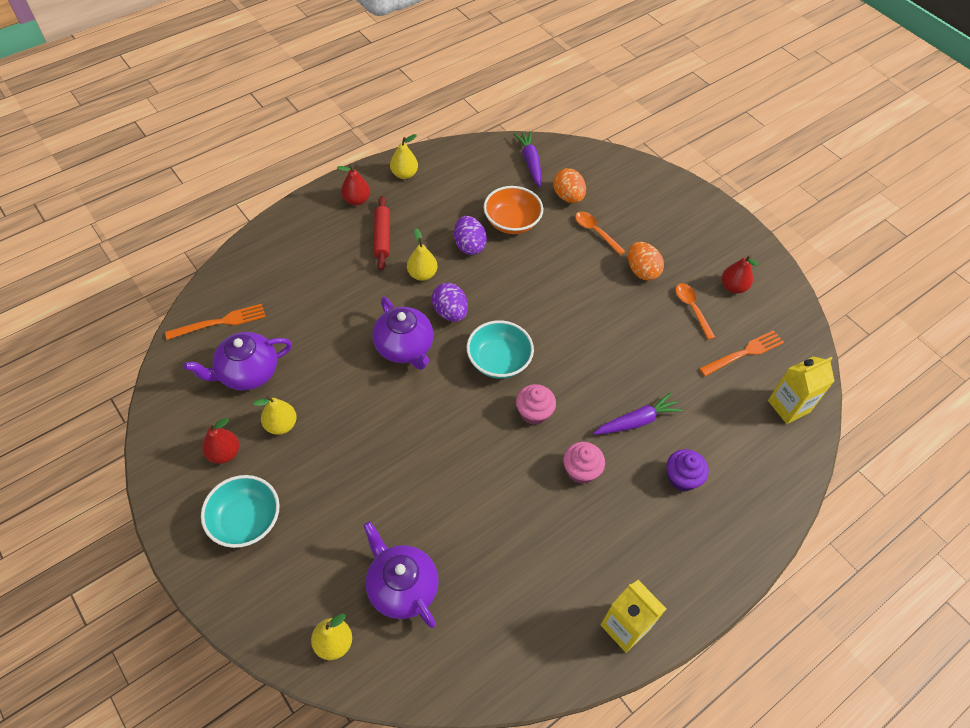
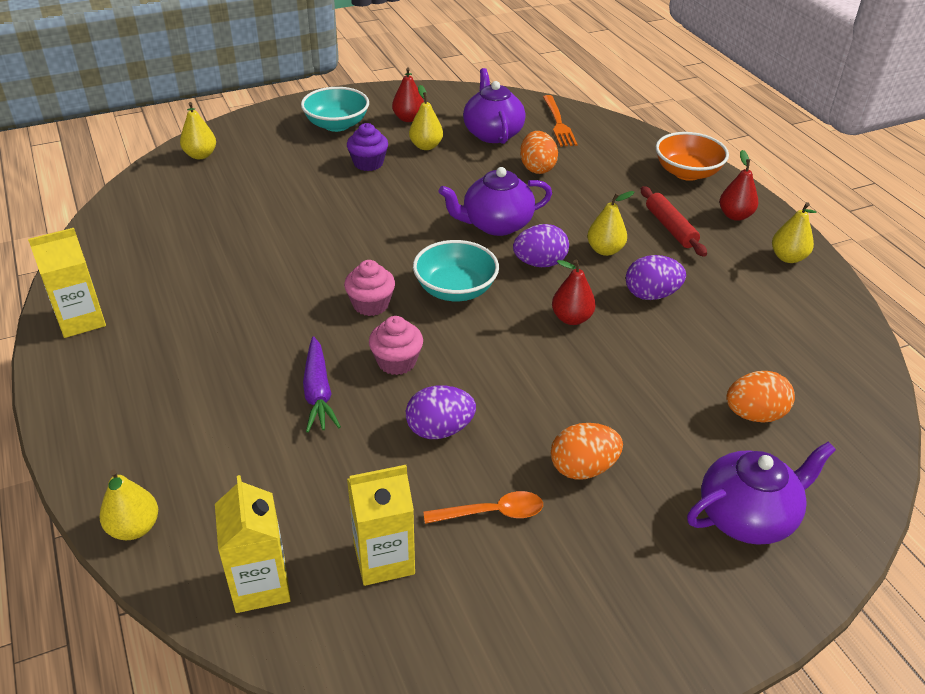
camera: 105 degrees right, 15 degrees down
purple teapot [363,522,439,628] -> purple teapot moved to [687,442,836,545]
red rolling pin [374,196,390,270] -> red rolling pin turned 60 degrees clockwise [641,186,707,257]
orange bowl [484,186,543,234] -> orange bowl moved to [655,132,729,181]
purple carrot [514,131,541,187] -> none
pink cupcake [563,442,605,484] -> pink cupcake moved to [369,316,423,375]
orange spoon [575,212,625,255] -> none
purple cupcake [667,449,709,491] -> purple cupcake moved to [347,123,388,171]
orange fork [699,330,784,376] -> yellow carton [347,465,415,586]
red pear [722,255,759,293] -> red pear moved to [552,260,596,325]
none -> yellow pear [99,470,158,540]
none -> purple egg [406,385,476,439]
none -> orange egg [520,131,558,174]

